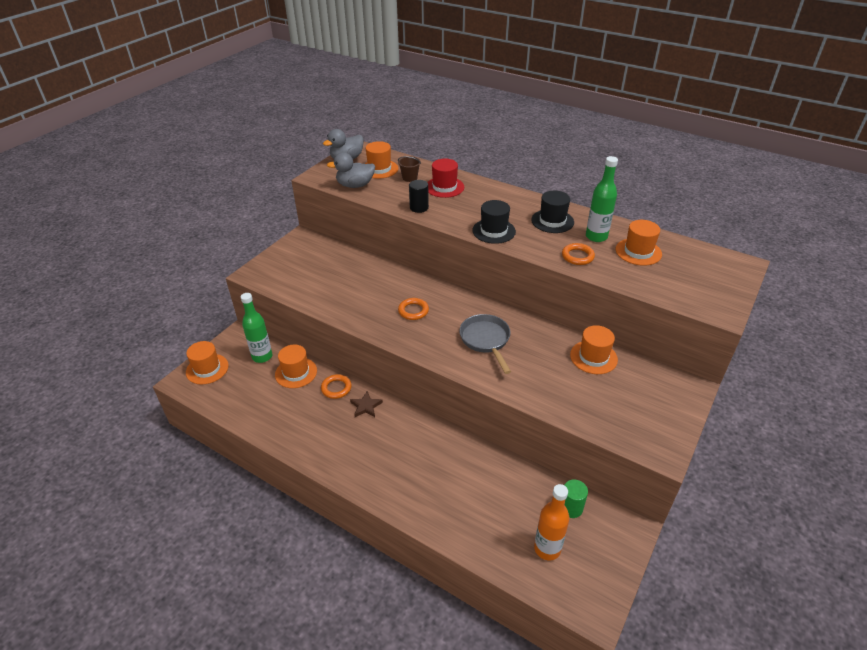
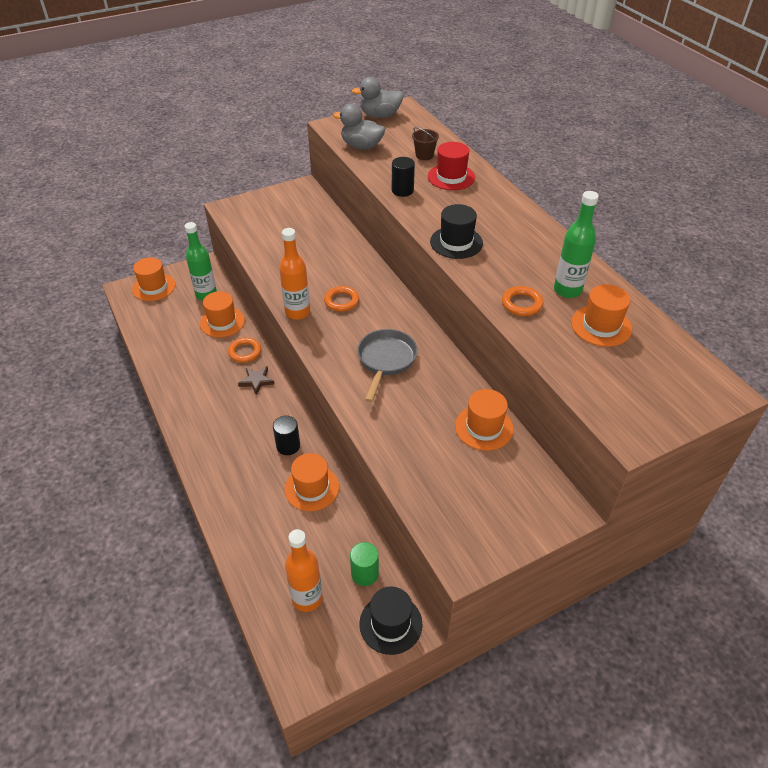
camera: 30 degrees right, 5 degrees up
orange hat [365,141,398,179] -> orange hat moved to [284,453,339,511]
black hat [531,191,574,233] -> black hat moved to [359,587,422,655]
none -> black cylinder [273,416,300,455]
none -> orange bottle [279,228,310,320]

